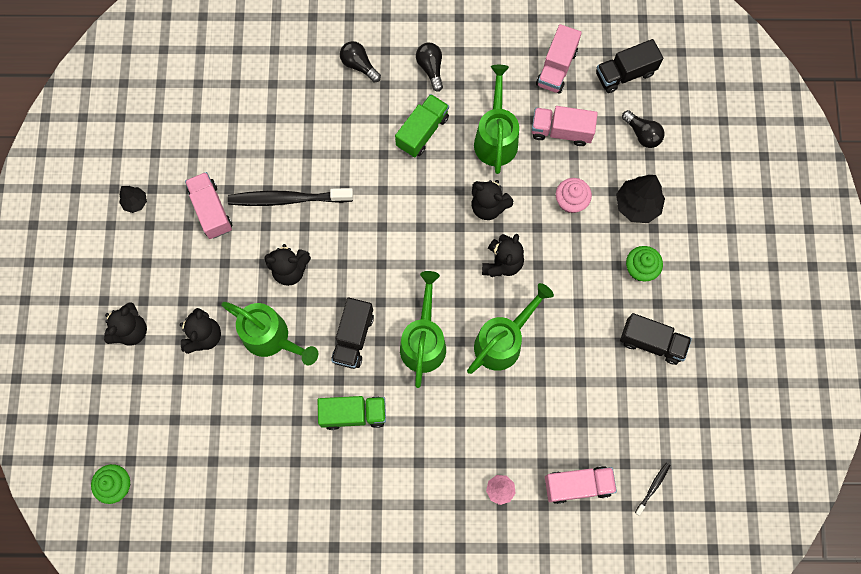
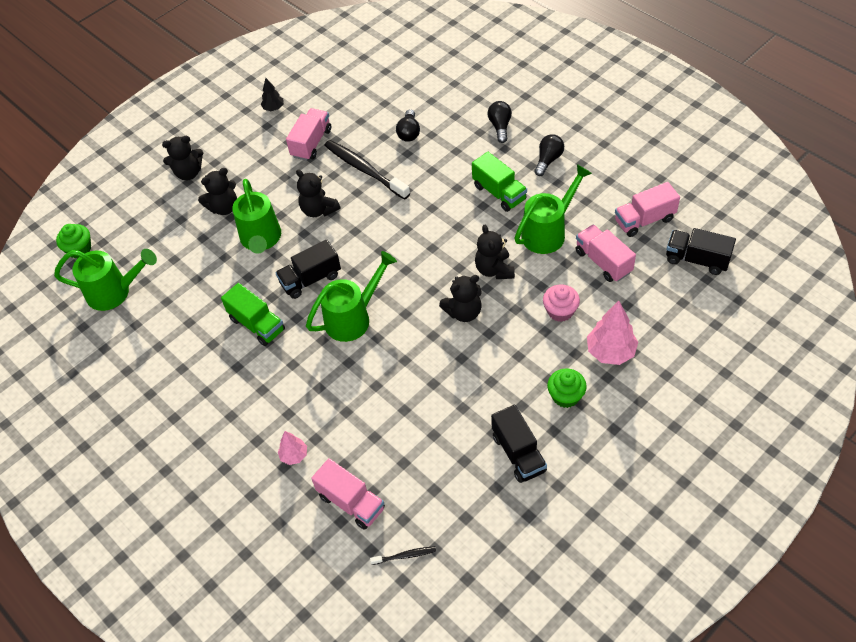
camera: 50 degrees right, 20 degrees down
green truck [395,94,449,157] -> green truck turned 60 degrees clockwise [472,152,527,212]
green watering can [467,283,554,374] -> green watering can moved to [54,249,157,311]
black tree [616,175,665,223] -> pink tree [587,301,638,365]
black light bulb [622,110,665,148] -> black light bulb moved to [396,109,420,142]

